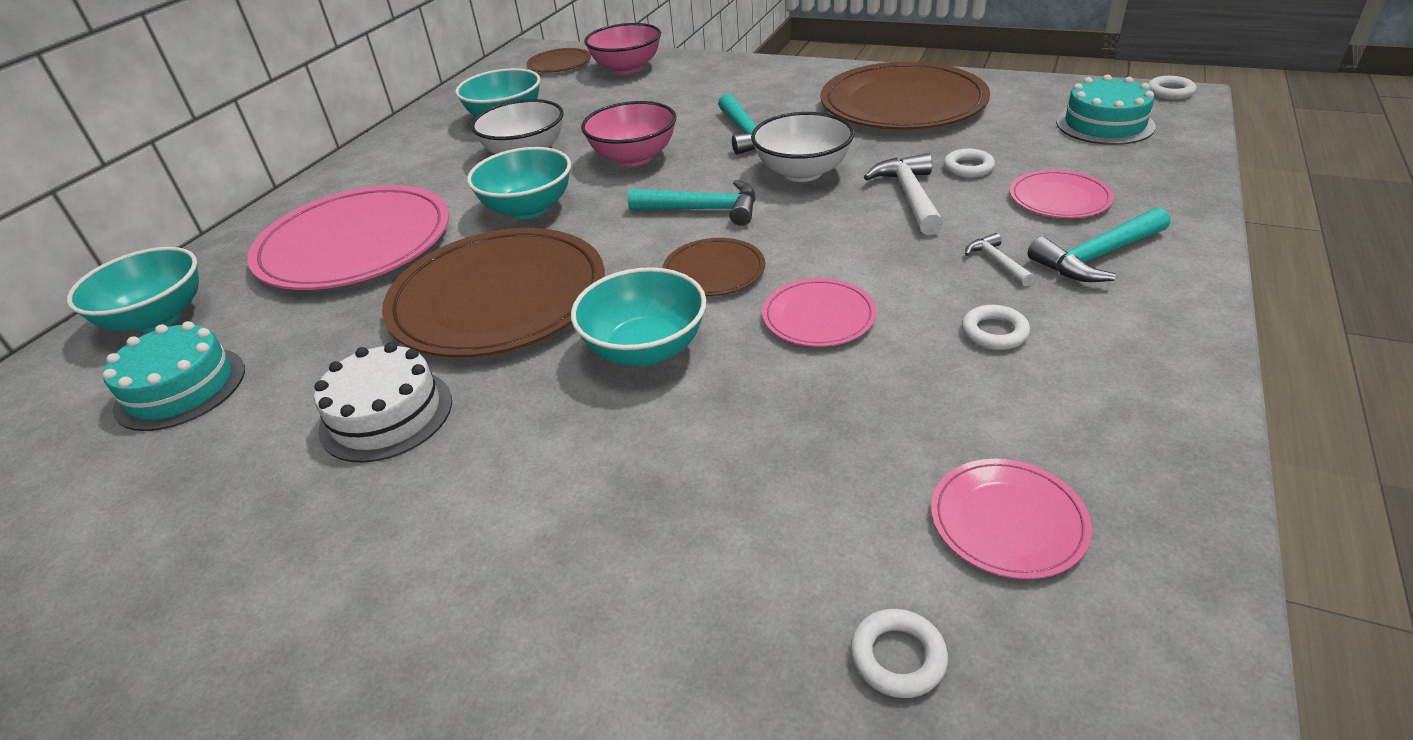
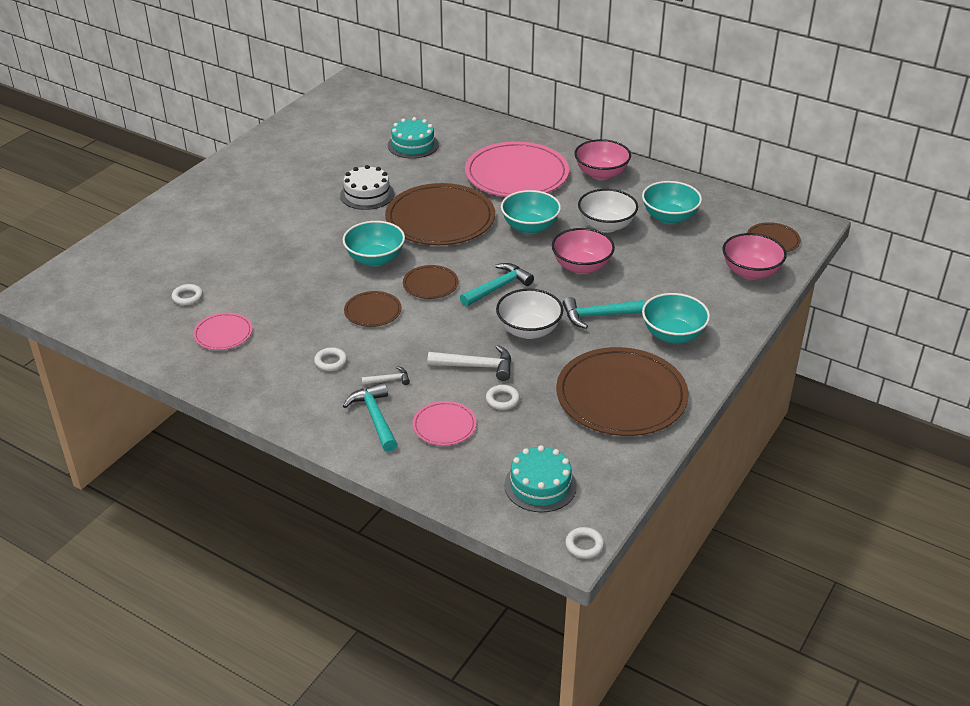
camera: 95 degrees right, 0 degrees up
turquoise bowl [67,247,199,332] -> turquoise bowl moved to [642,293,710,344]
turquoise hammer [628,180,756,226] -> turquoise hammer turned 150 degrees counterclockwise [460,263,534,307]
pink plate [762,278,877,347] -> brown plate [344,291,402,327]
none -> pink bowl [574,139,631,180]

